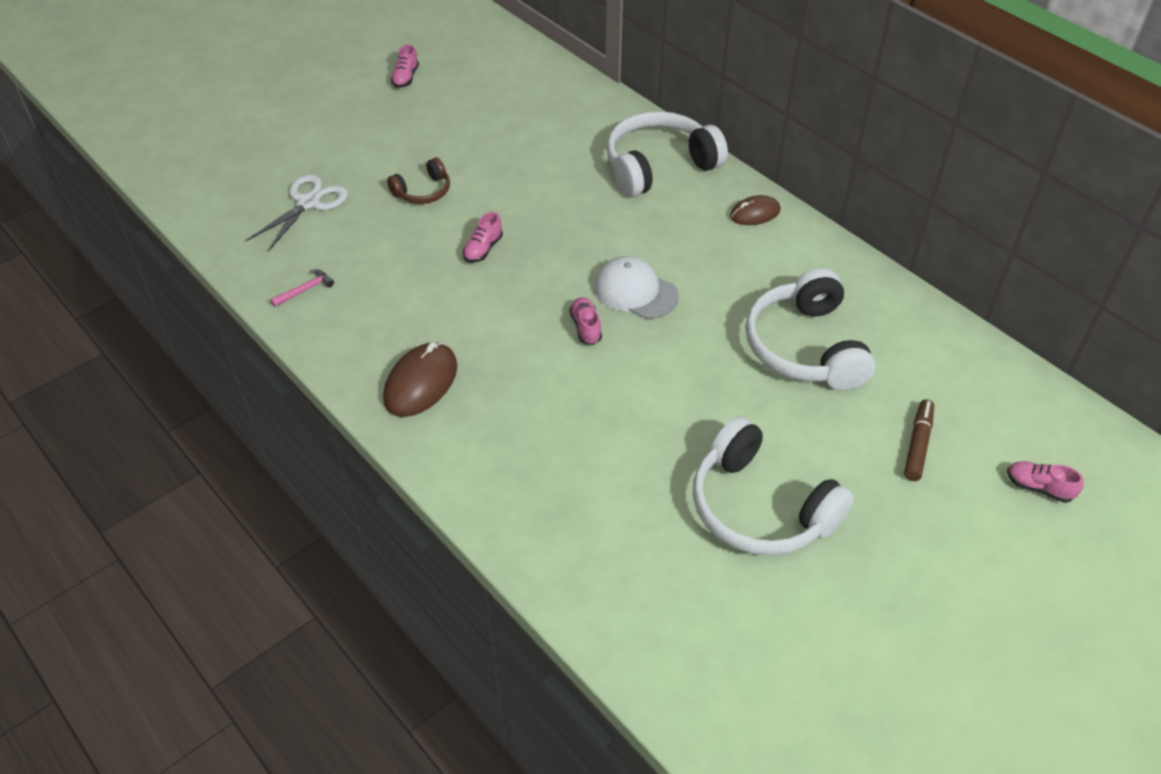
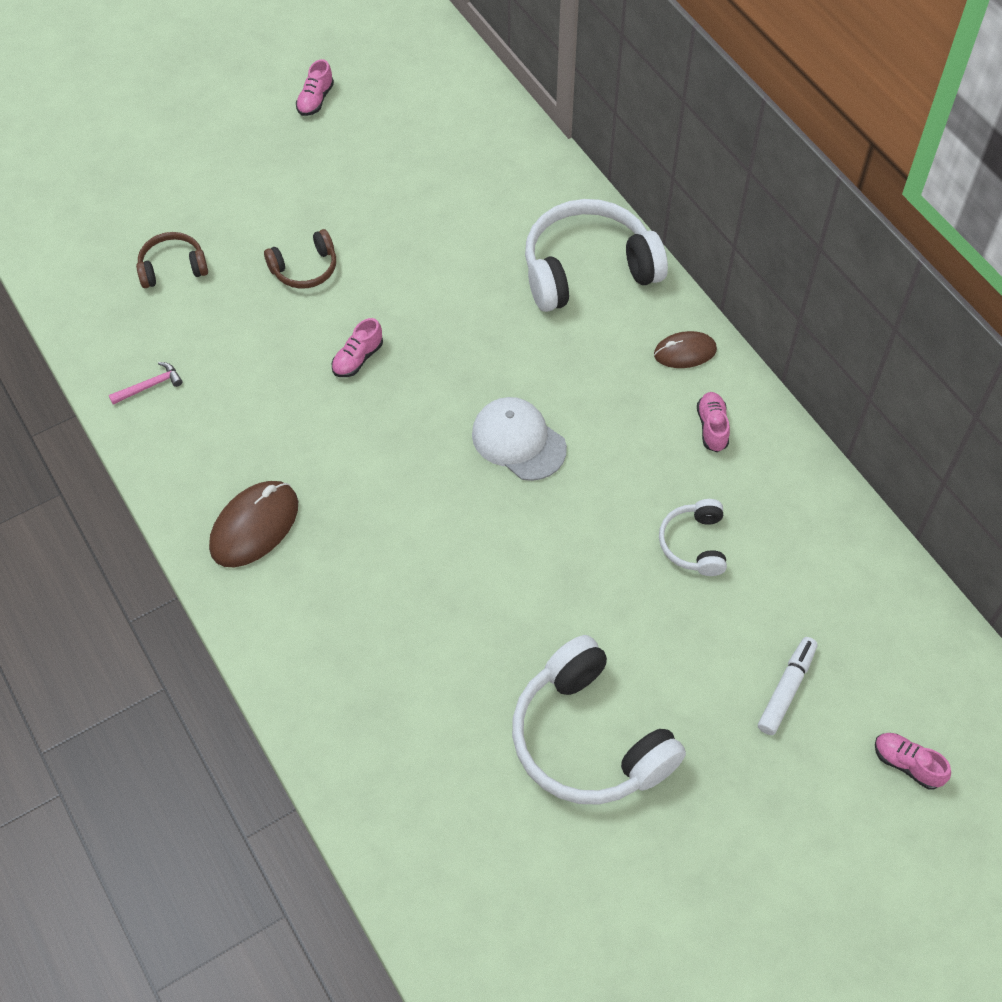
camera: 10 degrees right, 10 degrees up
white scissors [246,175,348,252] -> brown headphones [136,232,208,288]
pink shoe [570,297,602,345] -> pink shoe moved to [697,392,730,452]
white headphones [745,268,876,390] -> white headphones [659,499,727,576], size x0.51
brown marker [904,399,934,481] -> white marker [758,637,817,735]

